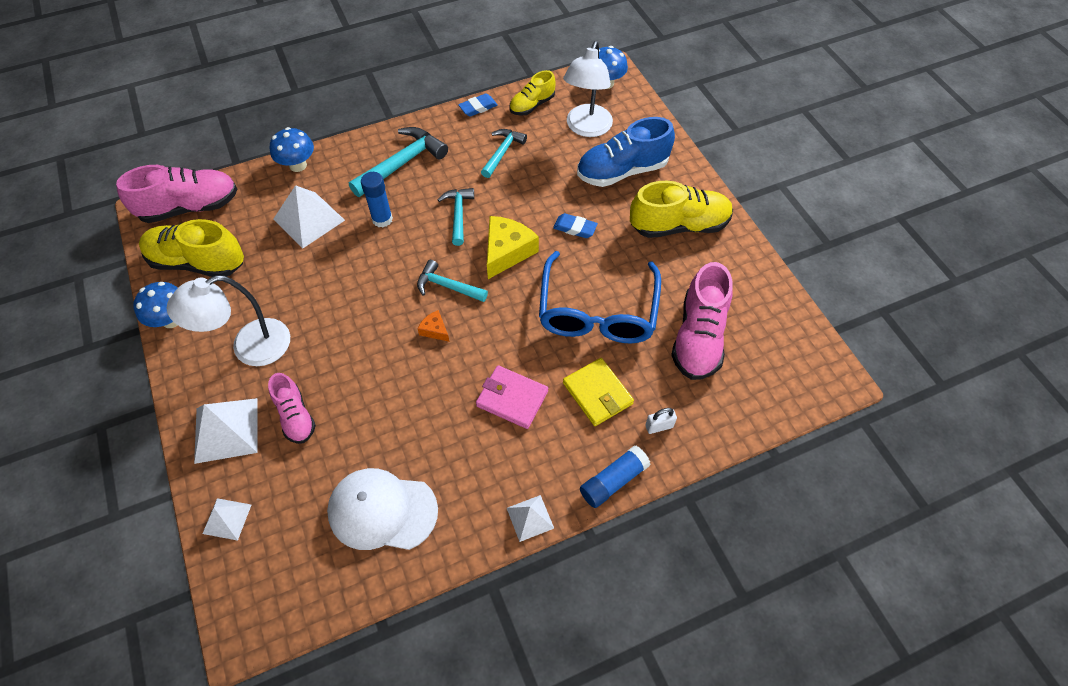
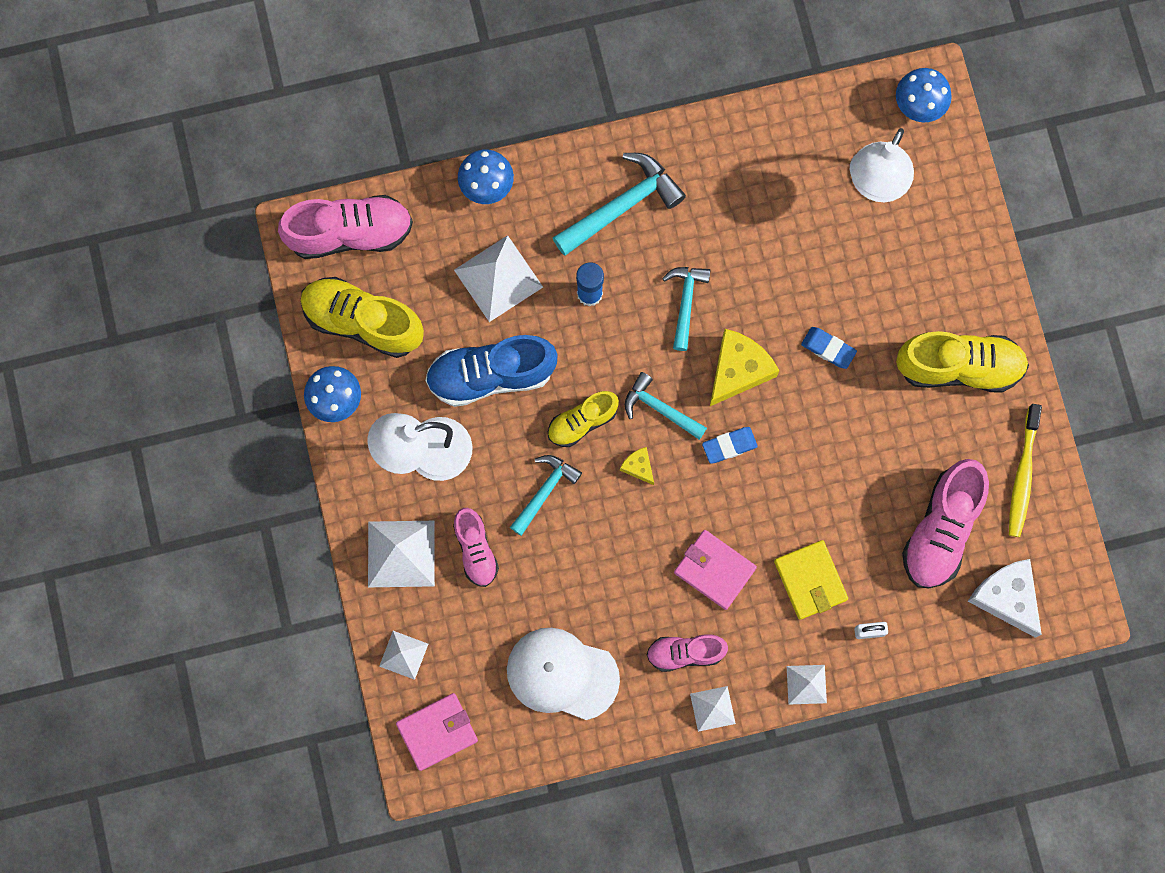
camera: 10 degrees right, 20 degrees up
orange cheese [418,310,449,342] -> yellow cheese [620,447,654,485]
blue eraser [458,93,498,117] -> blue eraser moved to [702,427,758,464]
turquoise hammer [481,129,527,178] -> turquoise hammer moved to [510,455,582,536]
yellow shoe [509,70,556,116] -> yellow shoe moved to [548,391,619,447]
blue glasses [539,251,661,343] -> none
blue shoe [577,117,675,187] -> blue shoe moved to [425,335,557,407]
blue glue stick [580,446,651,508] -> white pyramid [787,665,827,705]
none -> pink wallet [396,693,478,771]
none -> pink shoe [647,634,728,672]
none -> white cheese [968,559,1042,638]
none -> yellow toothbrush [1009,404,1042,537]

